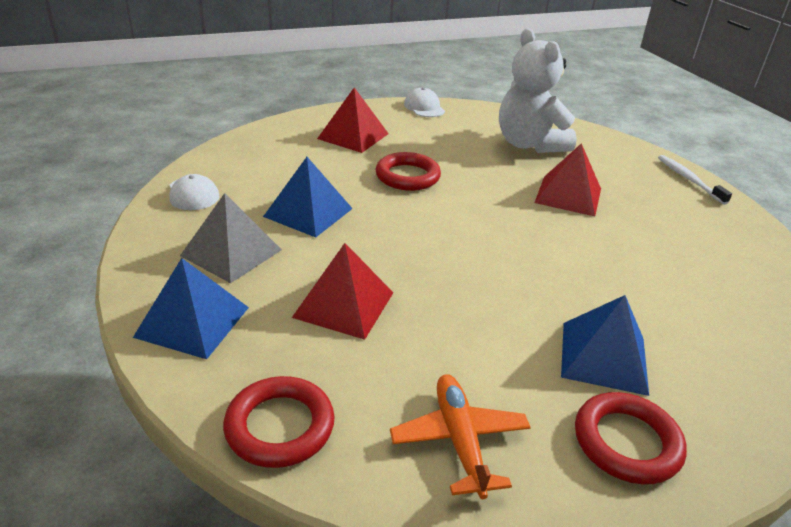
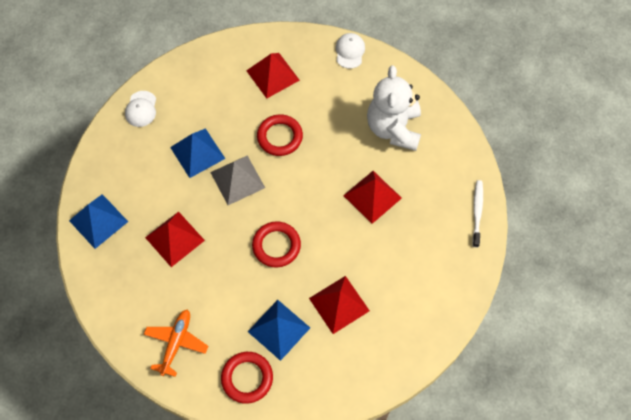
camera: 30 degrees right, 30 degrees up
grey pyramid [180,193,282,283] -> grey pyramid moved to [210,155,265,205]
red ring [223,376,335,468] -> red ring moved to [252,221,301,268]
none -> red pyramid [309,276,370,334]

